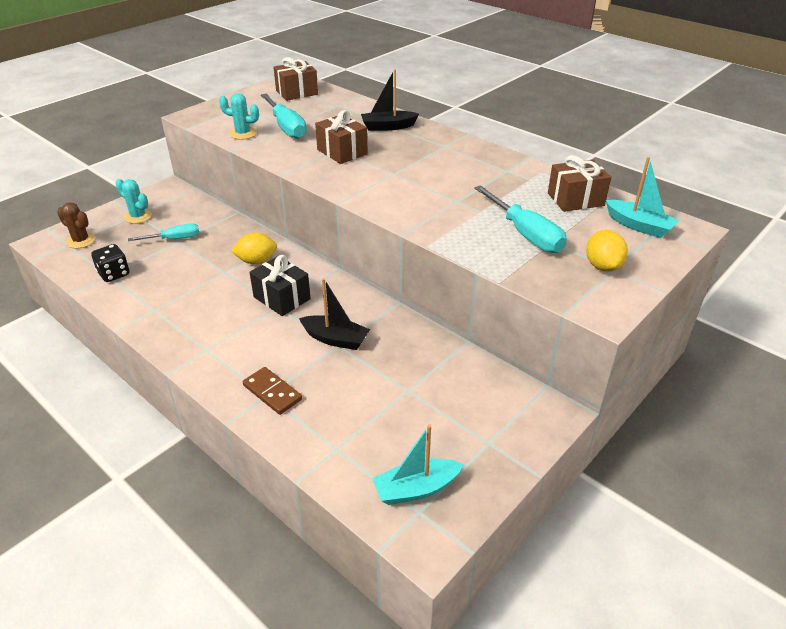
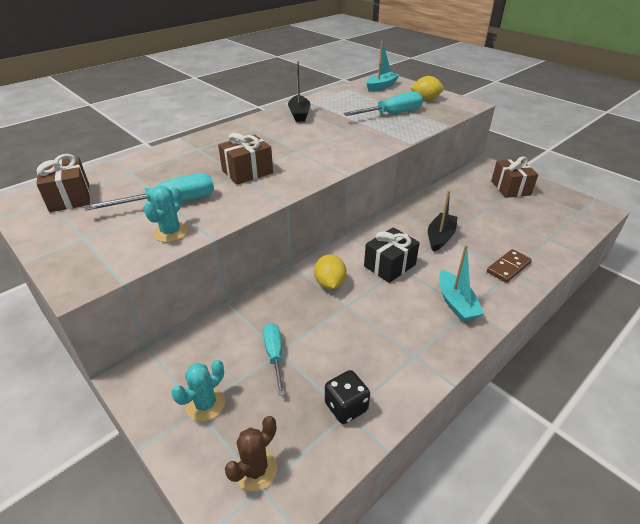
camera: 85 degrees left, 0 degrees up
black boat [361,69,419,131] -> black boat moved to [288,61,310,122]
turquoise boat [372,424,463,505] -> turquoise boat moved to [439,245,484,322]
brown gift [548,155,611,212] -> brown gift moved to [491,157,538,198]

